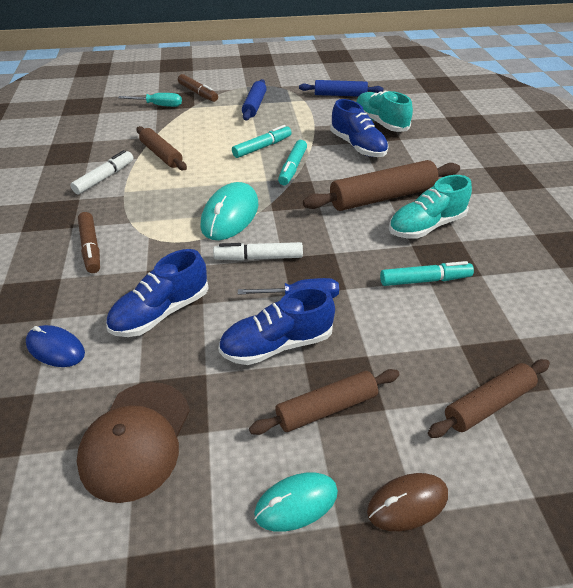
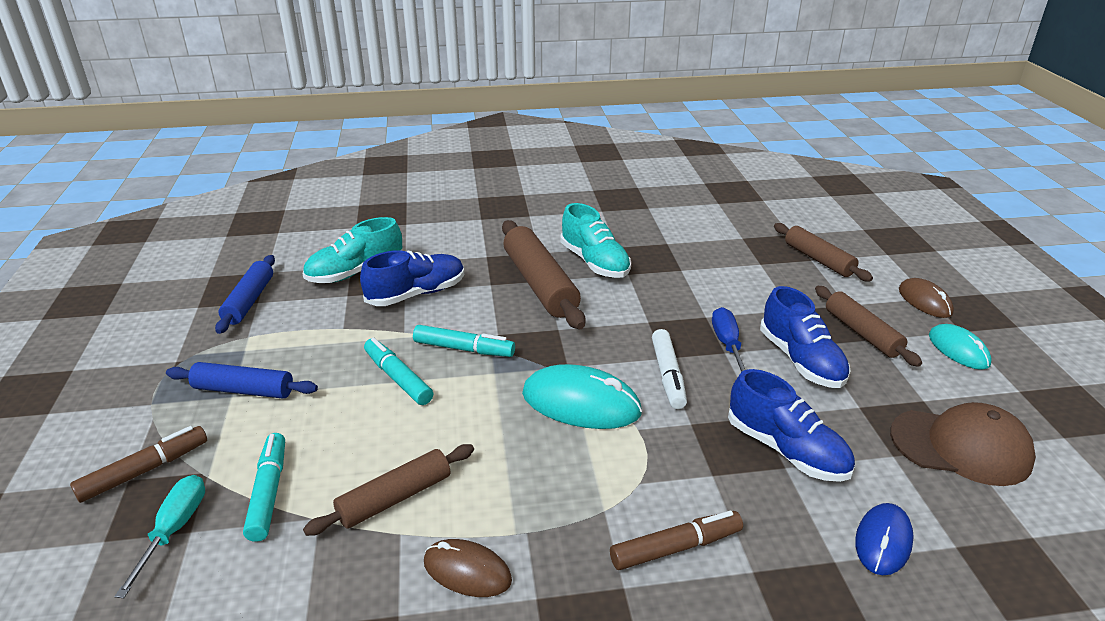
camera: 90 degrees left, 10 degrees down
white marker [70,150,134,195] -> brown mouse [424,539,512,597]
turquoise marker [380,261,474,286] -> turquoise marker moved to [243,433,285,542]

